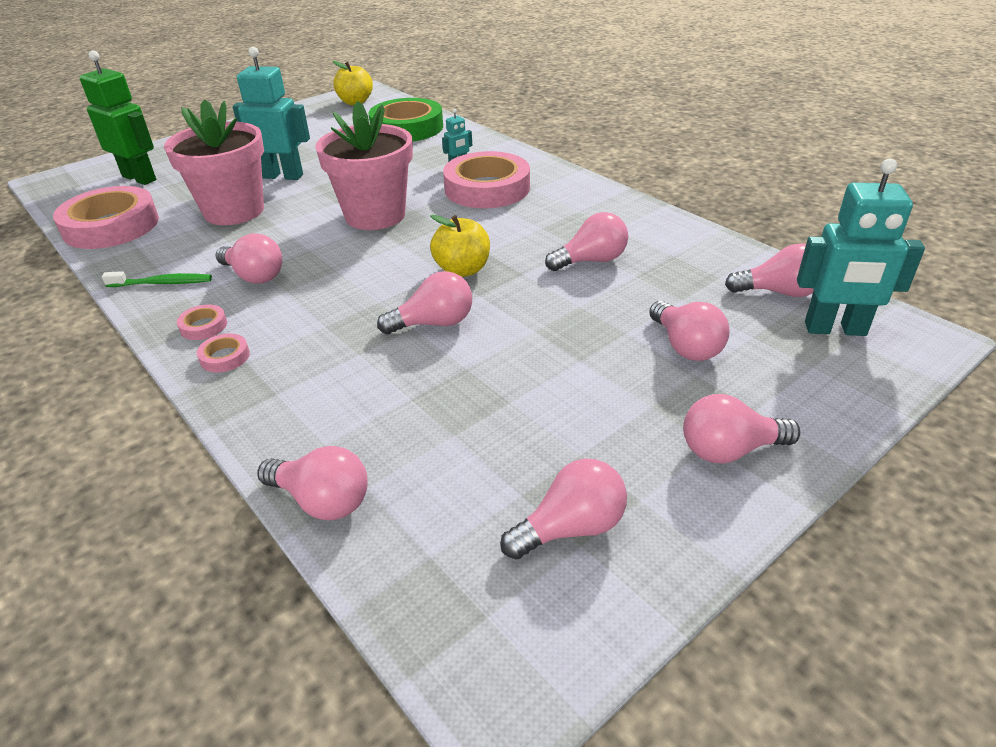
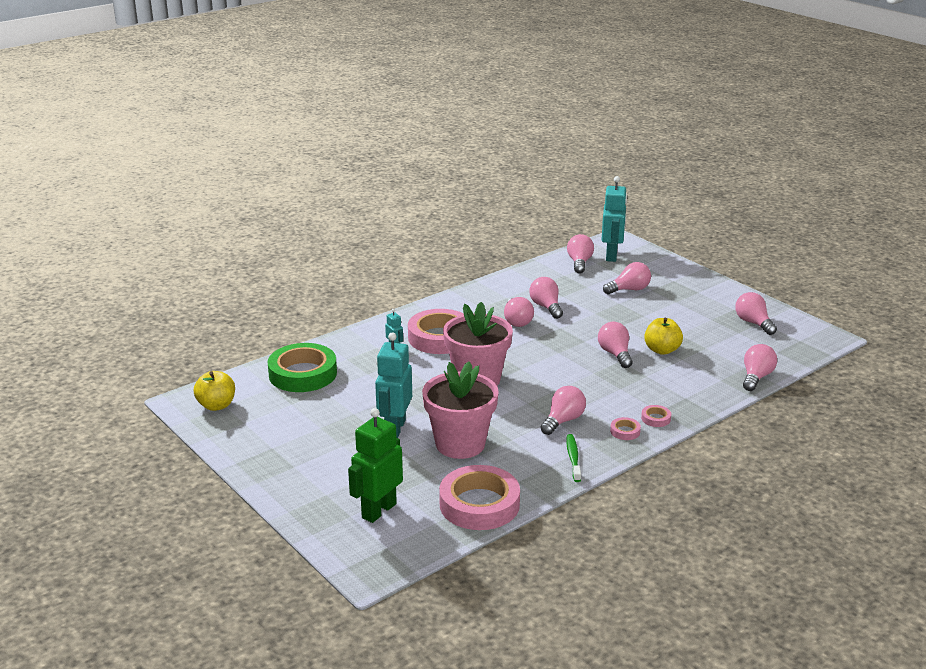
camera: 90 degrees left, 10 degrees down
yellow apple [430,215,490,277] -> yellow apple moved to [644,318,683,355]
pink light bulb [683,394,800,464] -> pink light bulb moved to [504,297,534,327]

